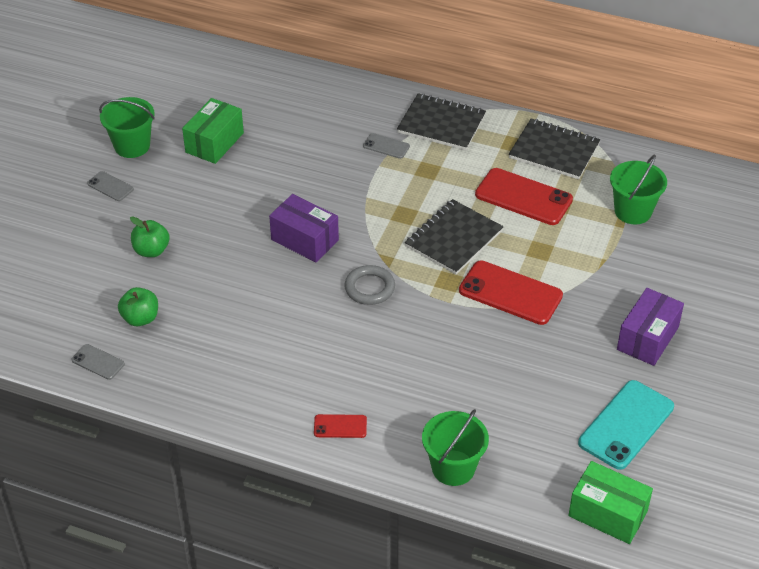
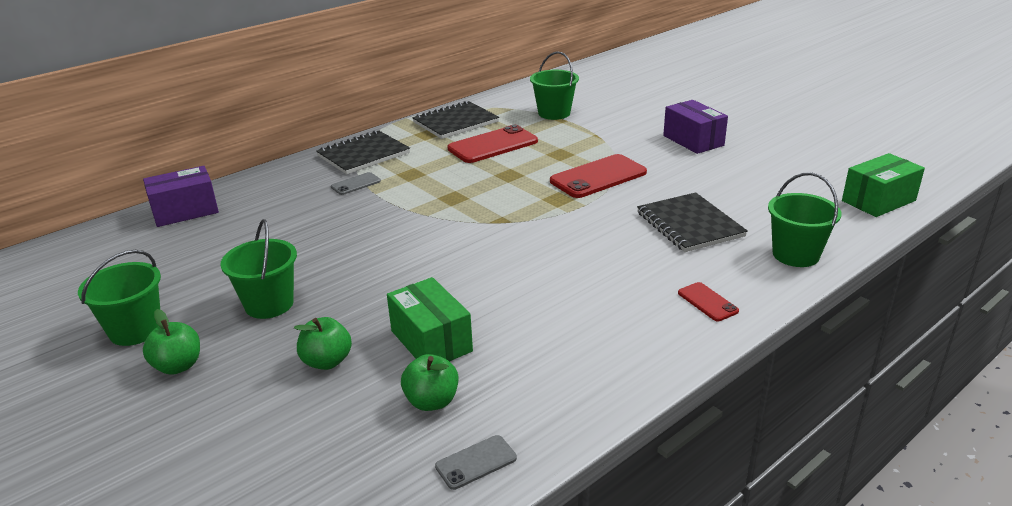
camera: 60 degrees left, 15 degrees down
grey phone [87,171,134,201] -> green apple [143,309,200,375]
green box [182,98,244,164] -> green box moved to [387,277,473,362]
purple box [269,194,339,263] -> purple box moved to [143,166,219,227]
red phone [314,414,367,438] -> red phone turned 60 degrees counterclockwise [678,282,739,321]
grey ring [344,265,395,305] -> none
black notebook [405,199,504,274] -> black notebook moved to [637,192,748,252]
turquoise phone [578,380,674,470] -> none
none -> green bucket [220,219,297,319]

